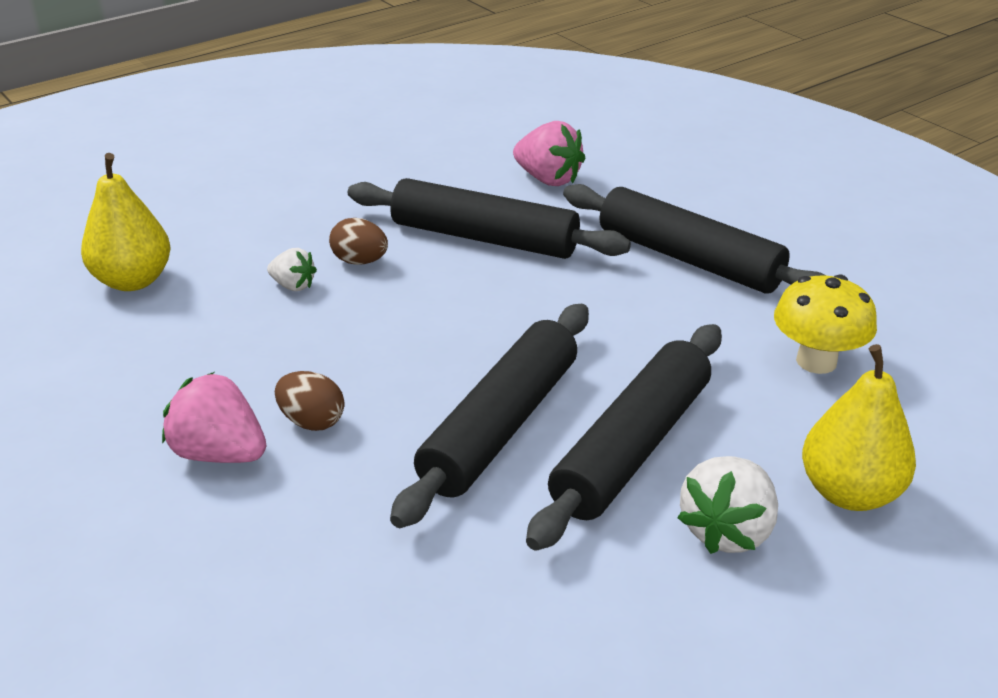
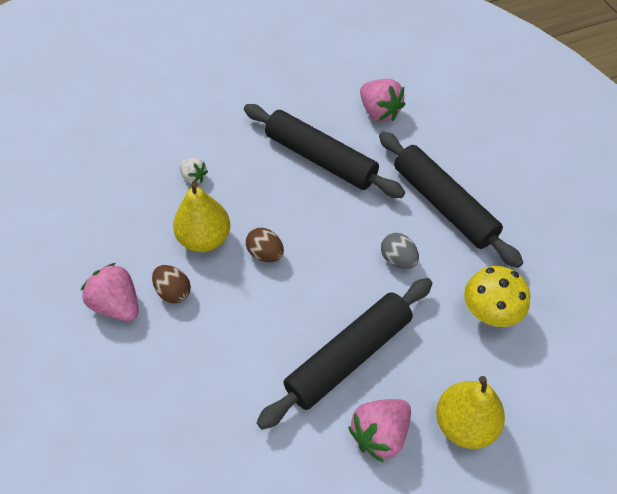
camera: 15 degrees right, 20 degrees up
yellow pear [81,153,171,291] -> yellow pear moved to [173,182,230,252]
brown egg [329,218,388,265] -> brown egg moved to [246,228,284,262]
black rolling pin [390,304,589,528] -> none
white strawberry [677,456,778,554] -> pink strawberry [348,399,411,463]
none -> grey egg [381,233,419,269]

